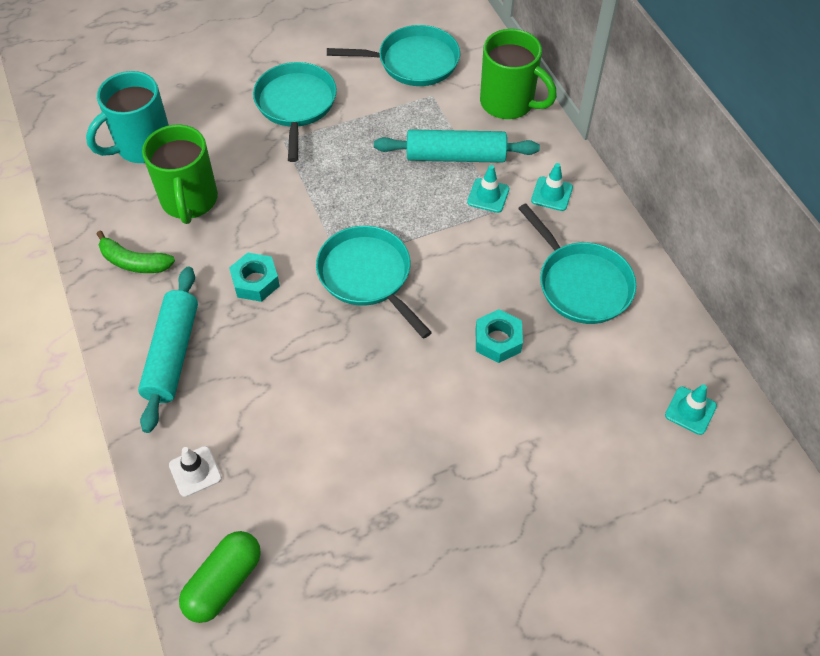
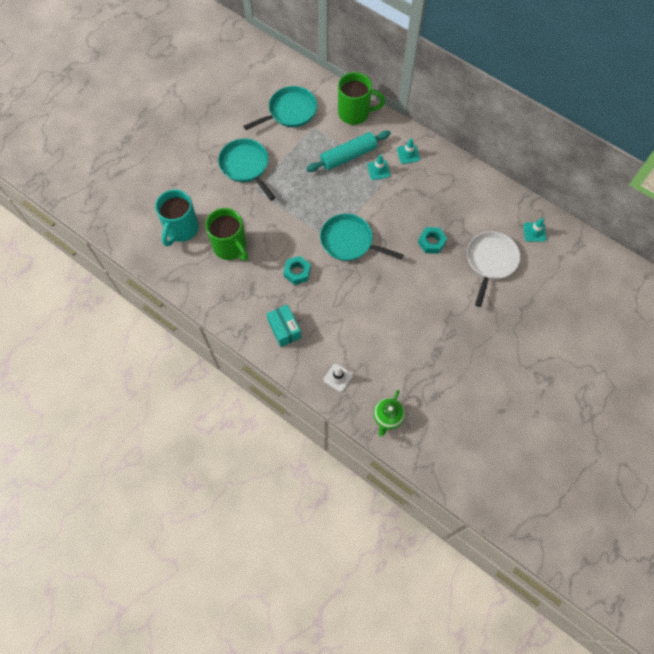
camera: 30 degrees left, 10 degrees up
green banana [97,231,175,273] -> none
turquoise rolling pin [138,266,198,433] -> turquoise box [267,304,301,347]
green capsule [179,531,261,623] -> green teapot [373,390,405,437]
turquoise pan [518,203,636,324] -> none
none -> white pan [467,231,520,307]

